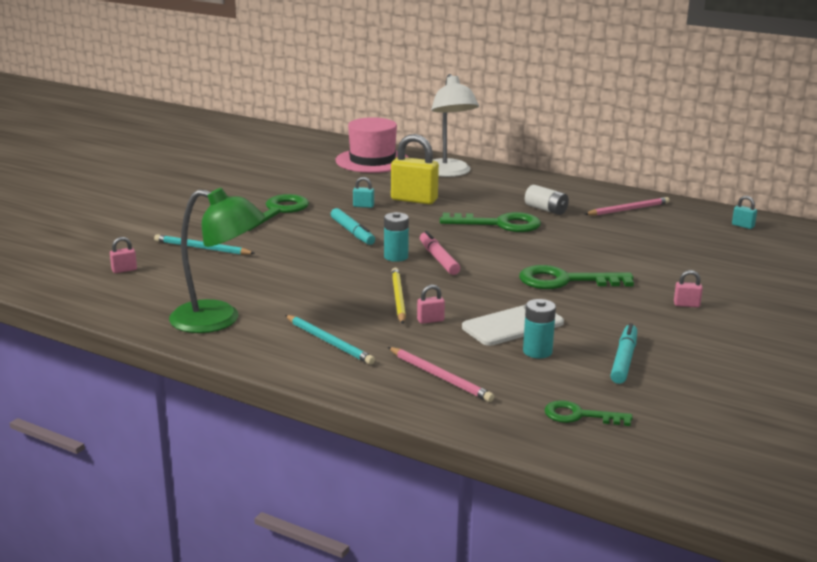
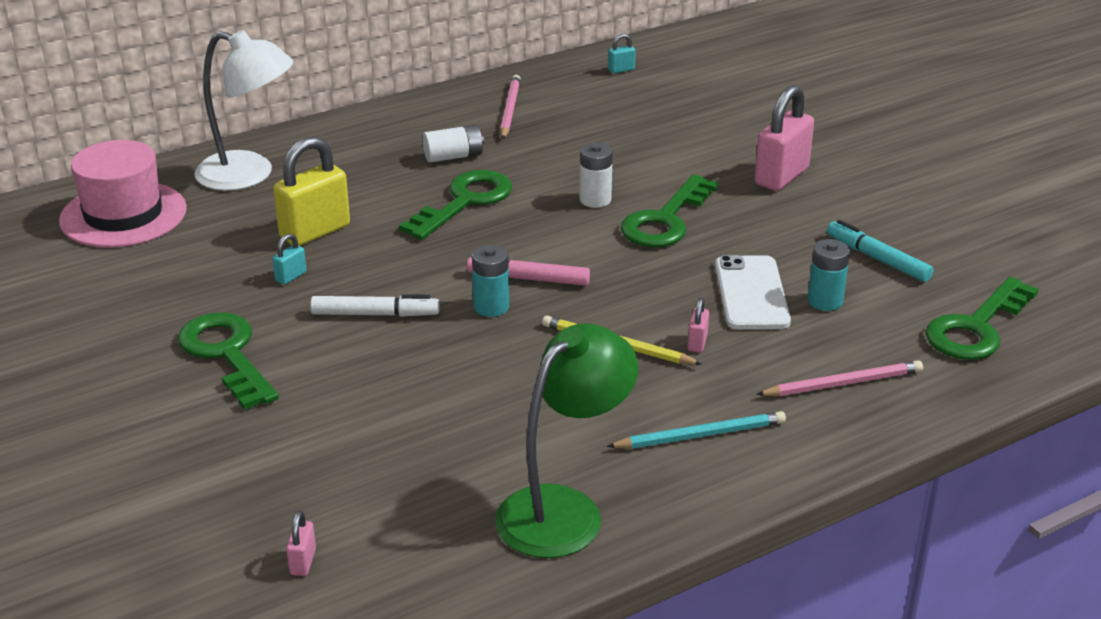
camera: 60 degrees left, 10 degrees up
turquoise pencil [154,234,255,255] -> none
turquoise marker [331,208,375,245] -> white marker [310,294,440,317]
green key [544,400,633,426] -> green key [925,277,1039,360], size x1.68
pink padlock [674,270,703,307] -> pink padlock [755,85,814,191], size x2.23
none -> white battery [579,143,613,208]

